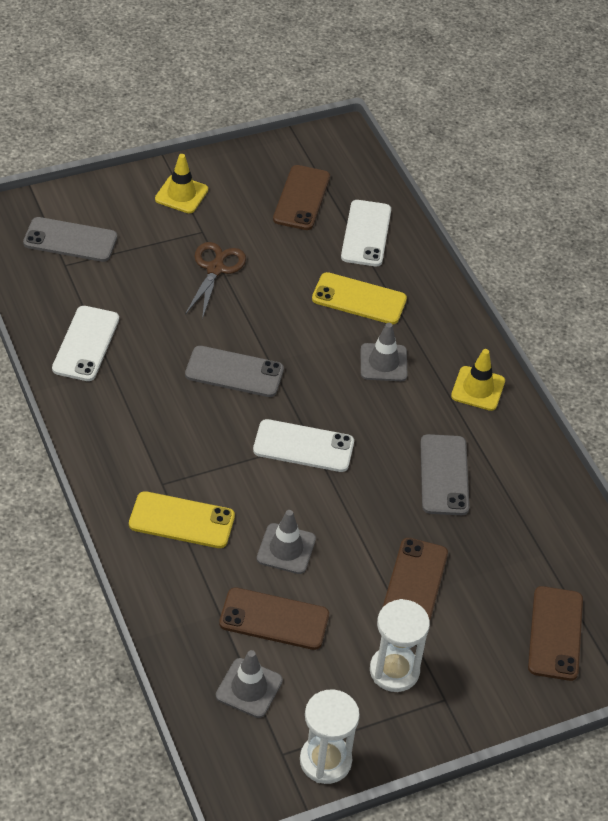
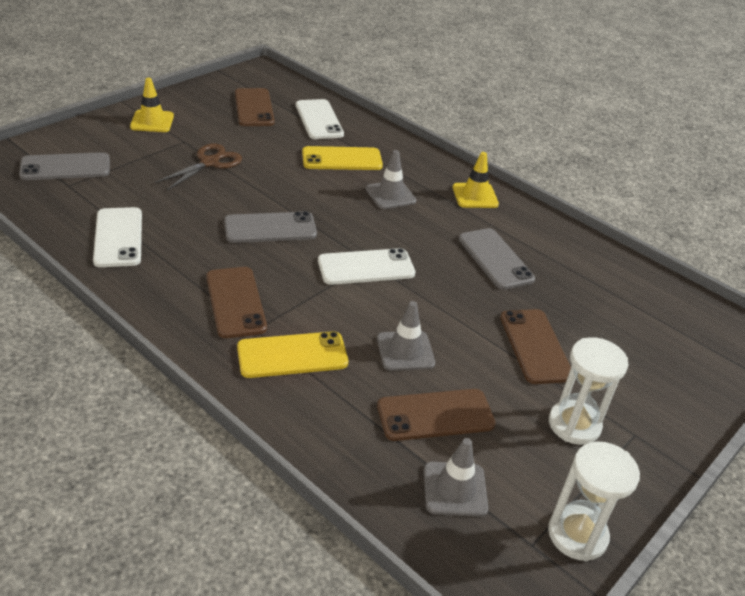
camera: 25 degrees left, 10 degrees down
brown scissors [185,242,246,319] -> brown scissors turned 45 degrees clockwise [155,143,242,190]
brown phone [528,586,583,681] -> brown phone moved to [206,267,267,338]

